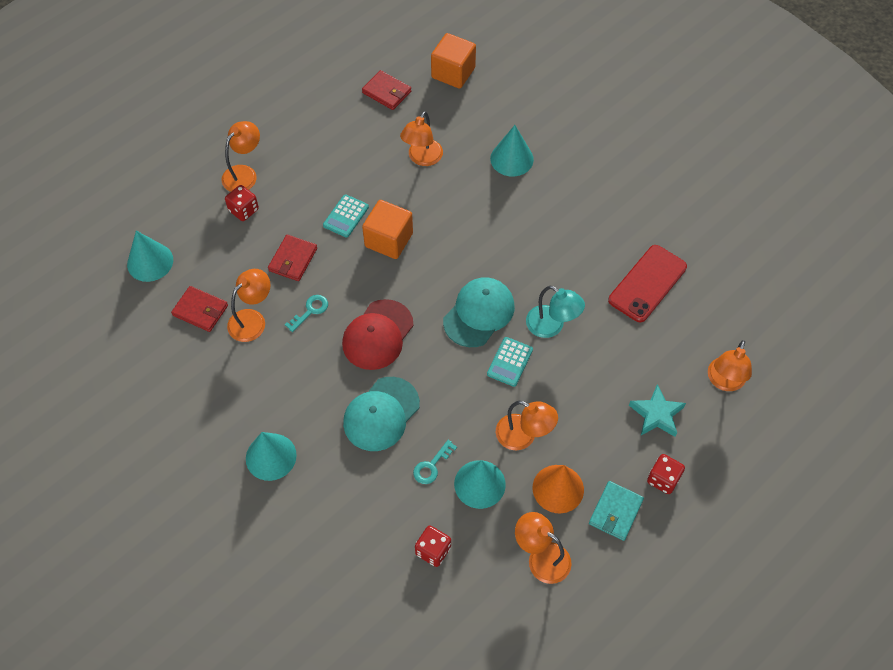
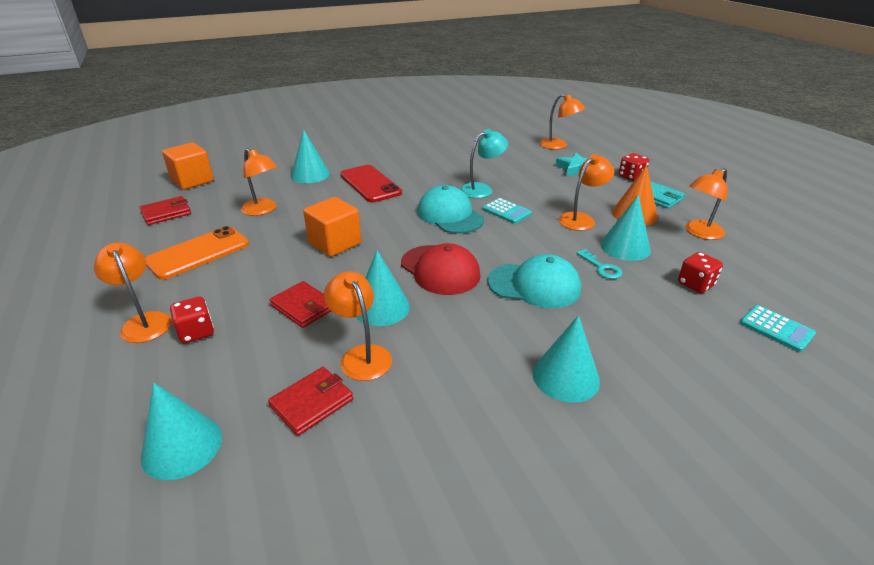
camera: 70 degrees left, 25 degrees down
turquoise key [285,295,328,332] -> turquoise cone [356,250,410,326]
turquoise calculator [323,194,369,238] -> turquoise calculator moved to [740,305,816,352]
turquoise cap [343,377,420,451] -> turquoise cap turned 45 degrees counterclockwise [488,254,581,308]
red phone [608,245,687,322] -> red phone moved to [340,165,402,202]
none -> orange phone [145,226,249,280]

